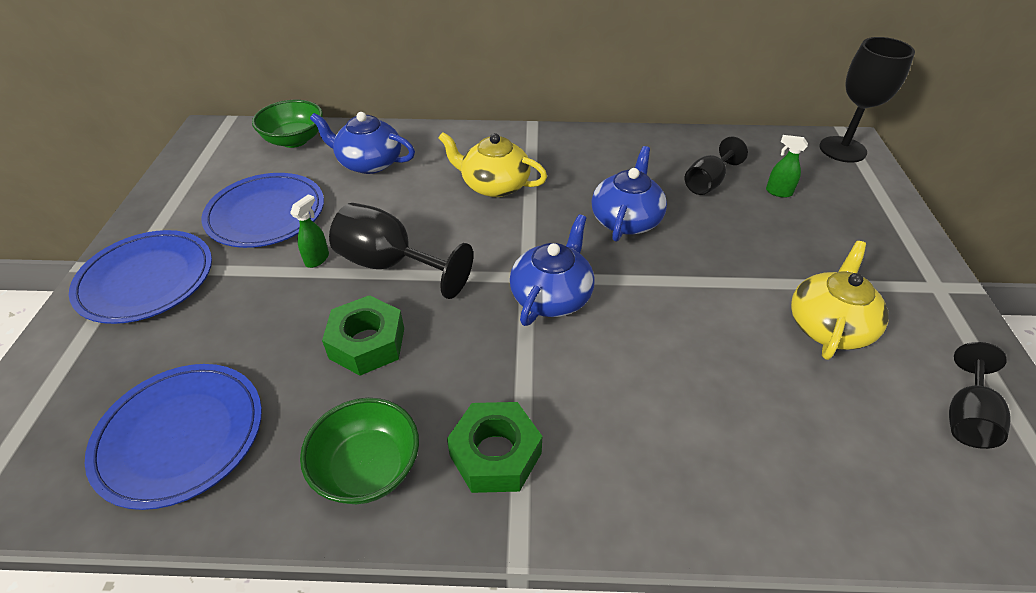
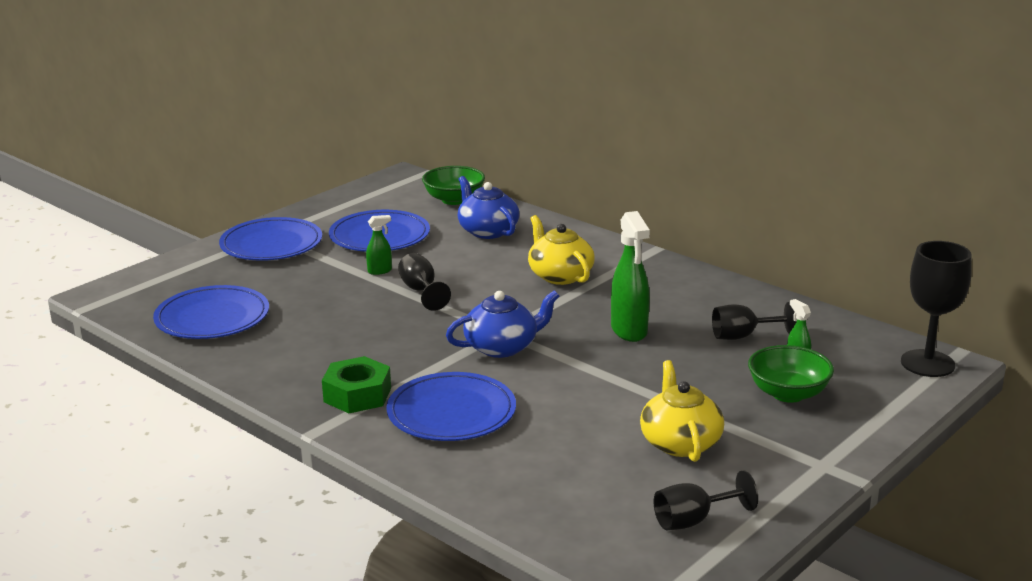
camera: 40 degrees right, 20 degrees down
green bowl [300,398,419,504] -> green bowl moved to [748,345,834,403]
green nut [322,295,404,376] -> none
black goblet [329,203,473,299] -> black goblet [398,253,451,311], size x0.65
blue teapot [592,146,667,242] -> green spray bottle [611,211,650,342]
yellow teapot [791,241,889,360] -> yellow teapot turned 75 degrees counterclockwise [640,360,724,462]
none -> blue plate [386,372,516,441]

